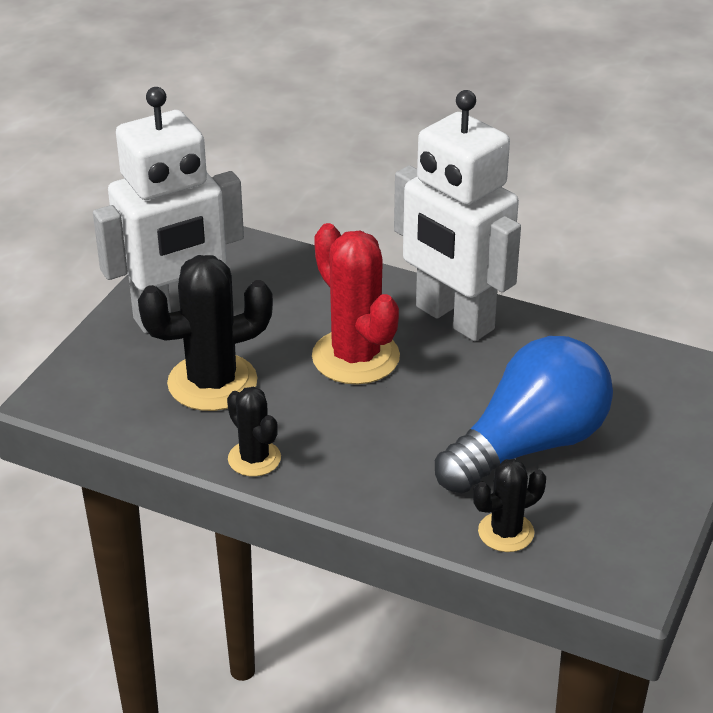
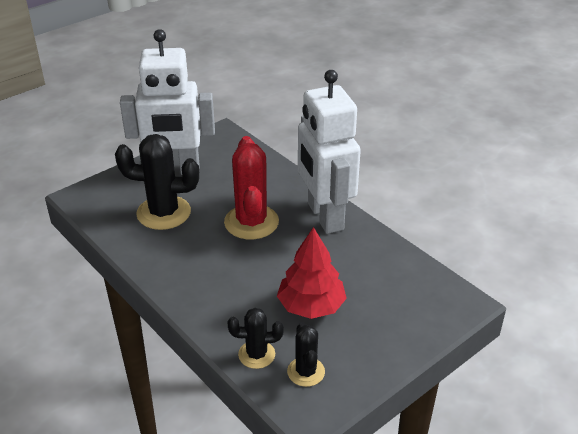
camera: 25 degrees right, 0 degrees up
black cactus [227,387,281,477] -> black cactus moved to [287,322,325,387]
blue light bulb [435,336,613,494] -> red tree [277,227,347,319]

